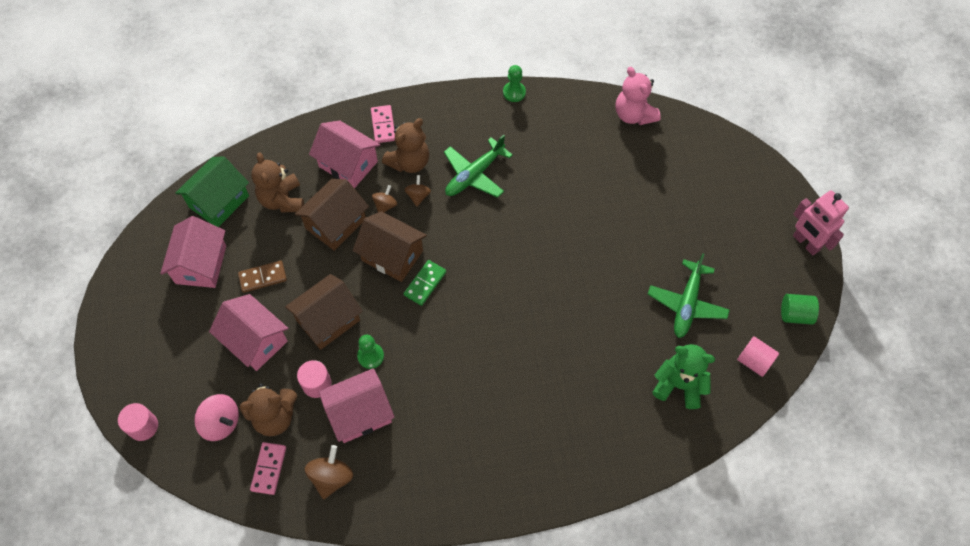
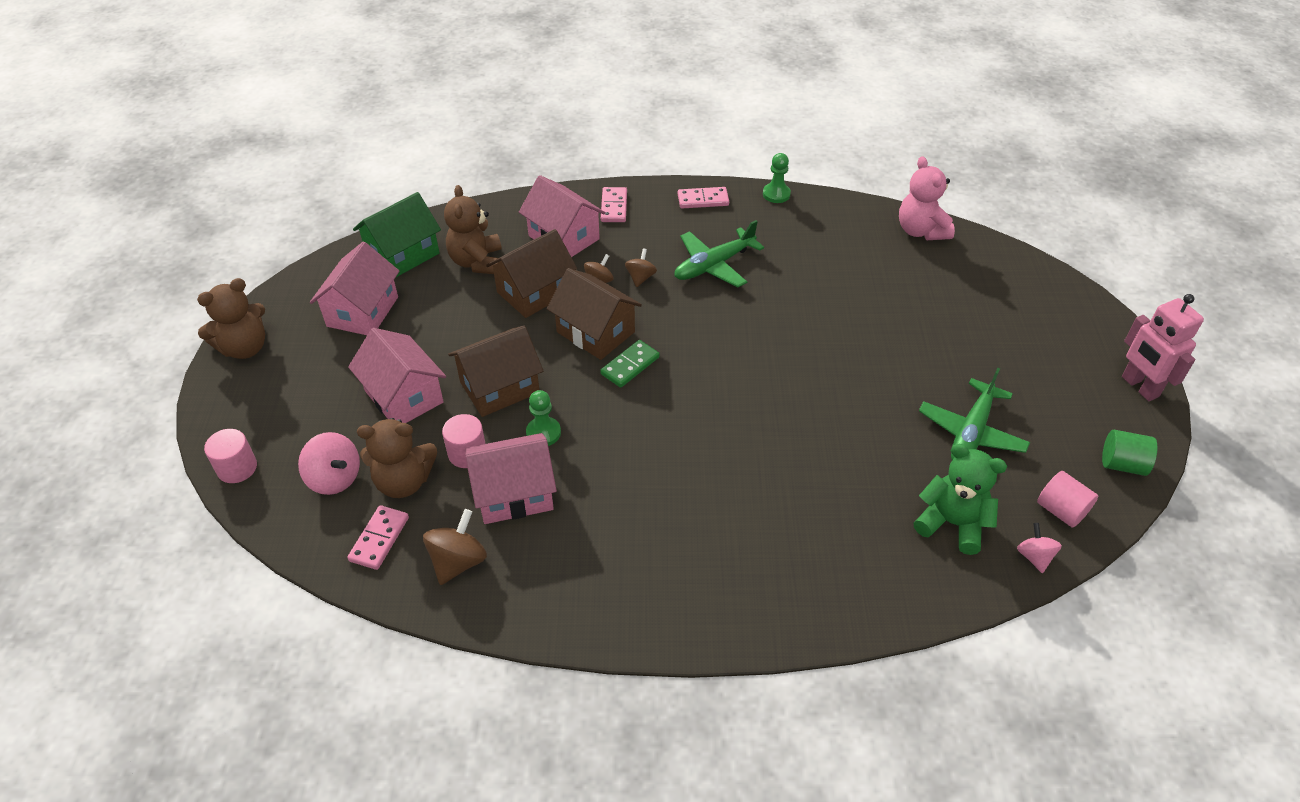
camera: 10 degrees right, 15 degrees down
brown domino [238,261,287,293] -> none
brown teddy bear [382,118,429,173] -> brown teddy bear moved to [197,278,265,359]
none -> pink domino [678,187,729,209]
none -> pink spinning top [1017,523,1062,573]

